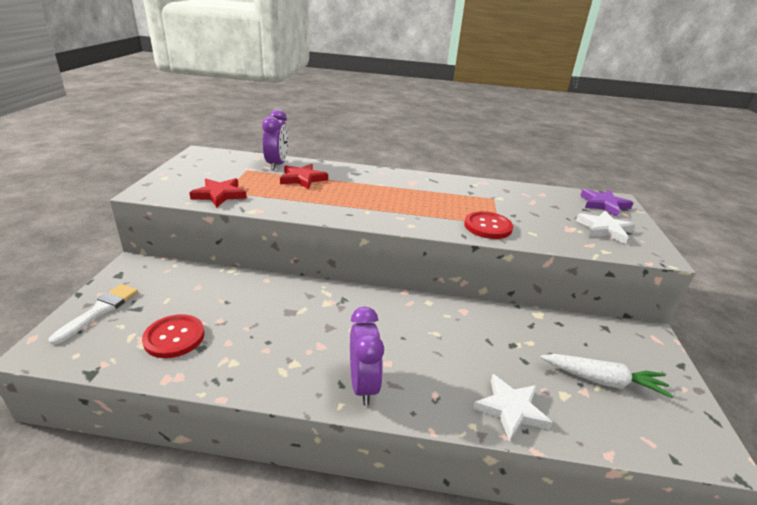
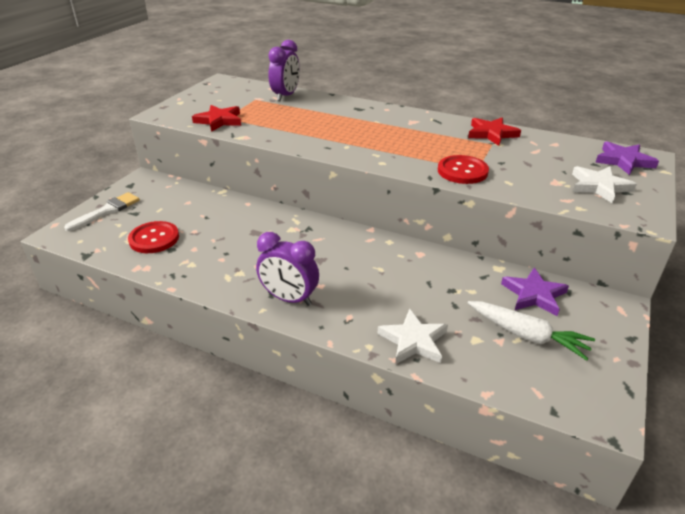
camera: 20 degrees right, 5 degrees up
red star [280,164,328,189] -> red star moved to [468,118,521,146]
purple clock [350,307,384,406] -> purple clock turned 105 degrees clockwise [256,232,319,306]
none -> purple star [501,268,569,316]

